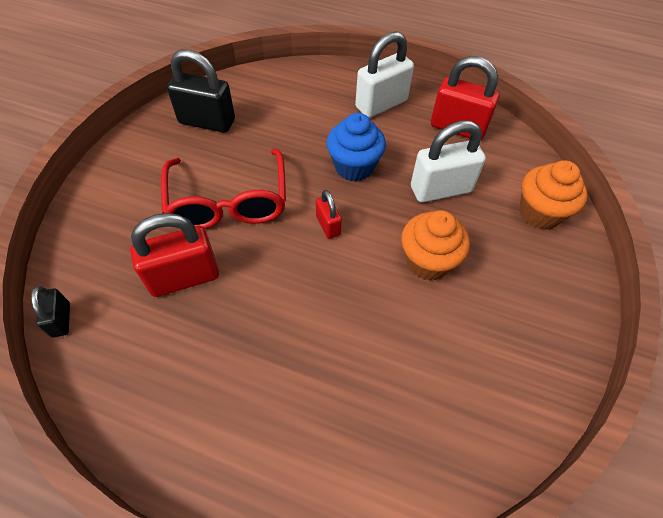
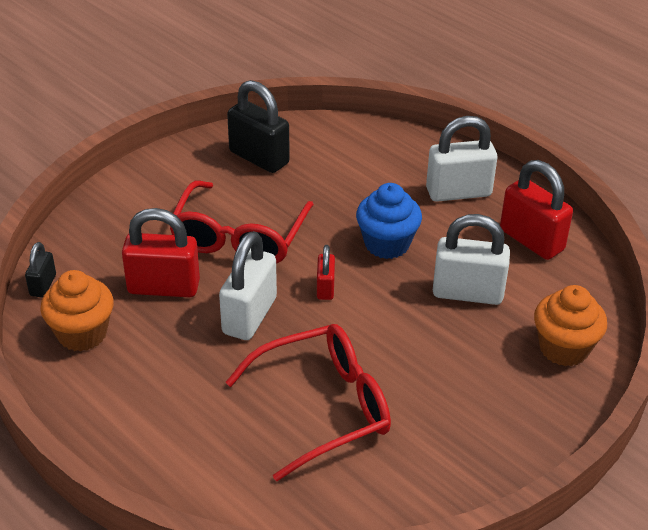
camera: 25 degrees right, 15 degrees down
orange cupcake [401,210,470,281] -> orange cupcake moved to [40,270,114,351]
none -> white padlock [219,231,277,340]
none -> red glasses [226,324,391,482]

